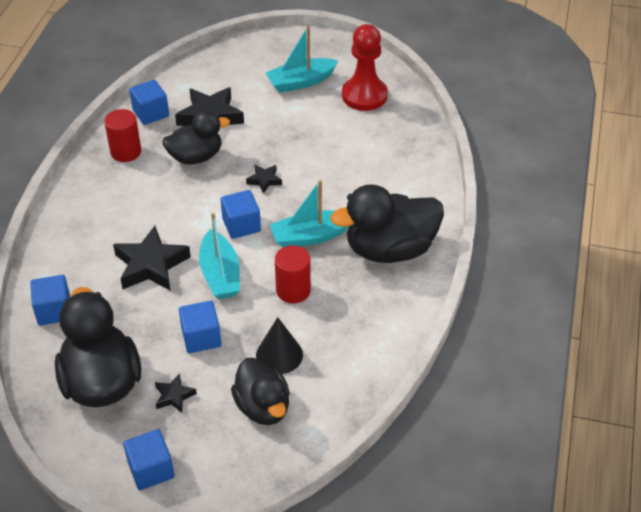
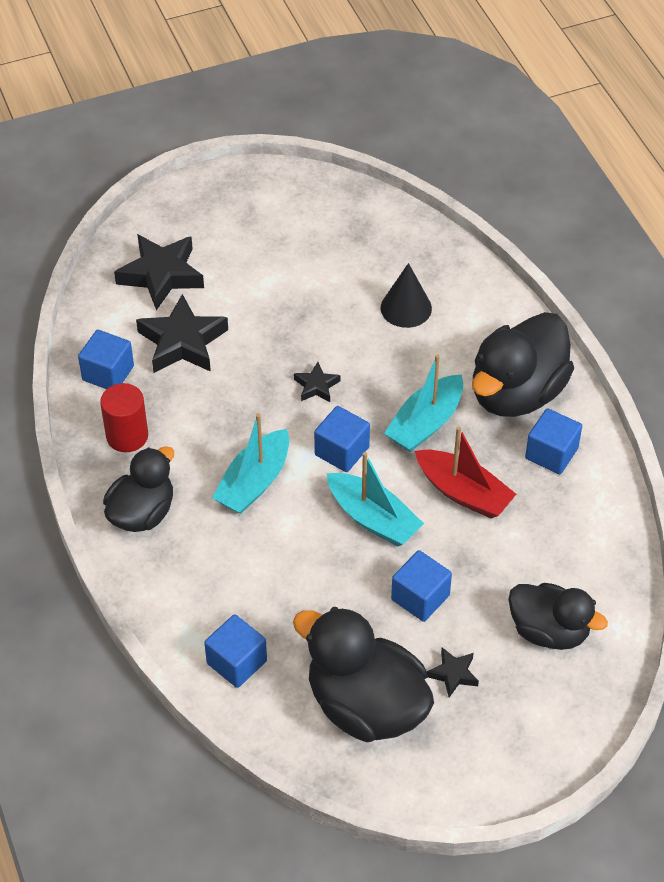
camera: 35 degrees left, 5 degrees up
black star [113,226,191,291] -> black star moved to [114,234,204,310]
blue cube [123,429,175,490] -> blue cube moved to [525,408,582,474]
black duck [162,110,230,164] -> black duck moved to [103,446,174,532]
black cone [256,317,303,374] -> black cone moved to [381,263,432,328]
turquoise boat [266,26,338,93] -> turquoise boat moved to [212,413,289,514]
red cylinder [275,245,311,303] -> red boat [415,426,516,519]
red pawn [342,24,388,111] -> none

